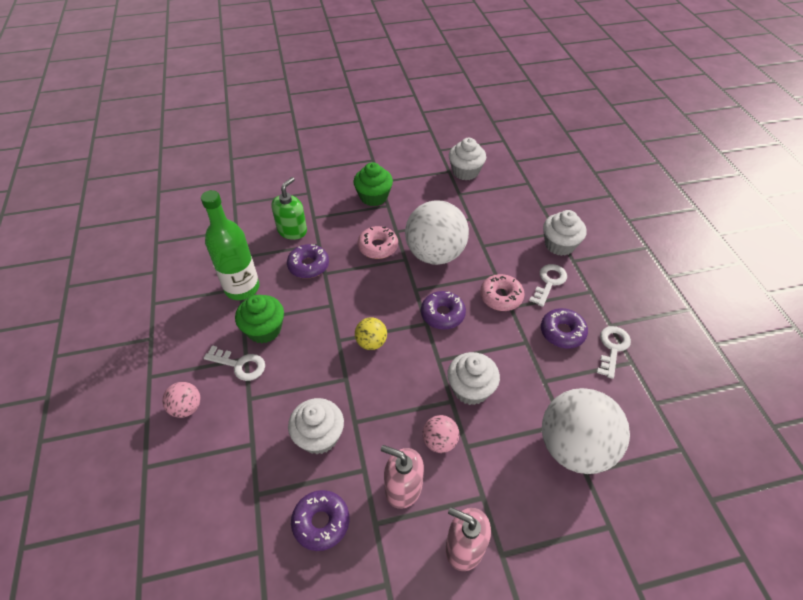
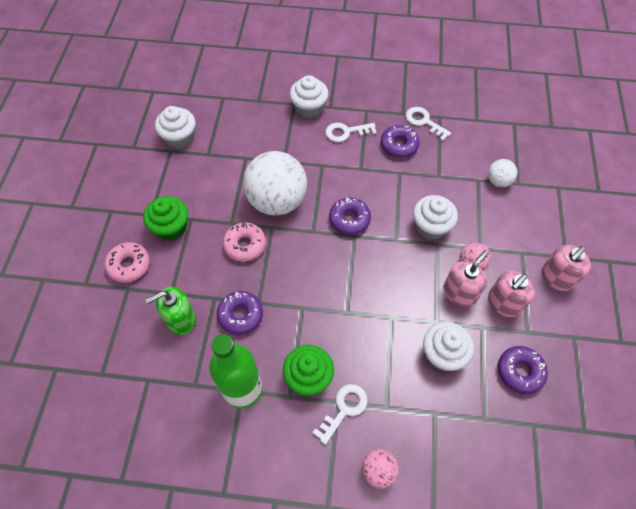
camera: 70 degrees left, 10 degrees up
green soap dispenser [271,177,307,240] -> green soap dispenser turned 75 degrees counterclockwise [146,287,196,335]
yellow ball [355,317,387,350] -> none
pink donut [480,274,525,311] -> pink donut moved to [104,242,150,283]
white key [529,264,567,307] -> white key turned 60 degrees counterclockwise [325,123,377,142]
white ball [542,388,630,474] -> white ball [488,159,517,187], size x0.46
none -> pink soap dispenser [443,250,488,307]

